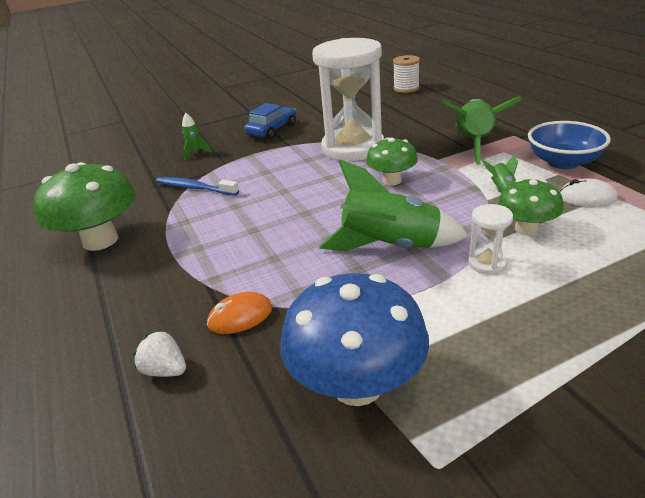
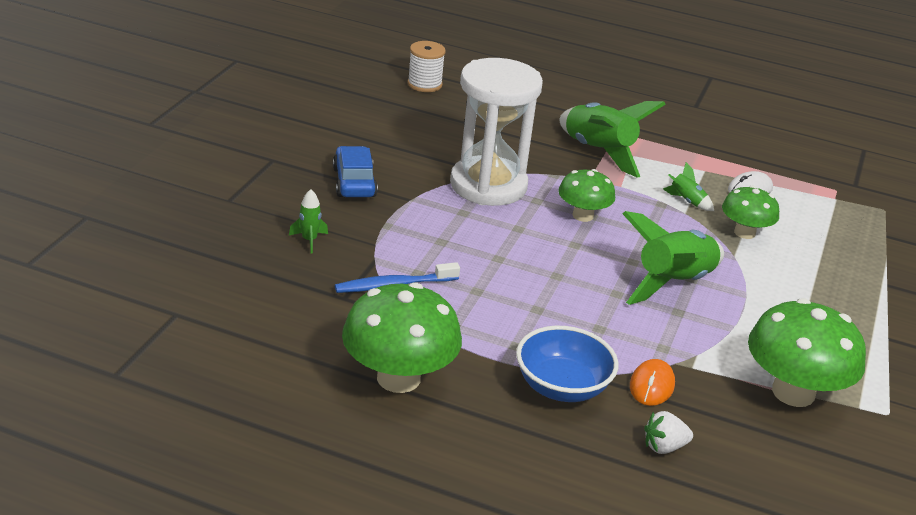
camera: 50 degrees left, 0 degrees up
blue mushroom [280,273,429,406] -> green mushroom [748,298,866,407]
white hourglass [468,204,513,275] -> none
blue bowl [528,121,611,169] -> blue bowl moved to [516,326,618,402]

